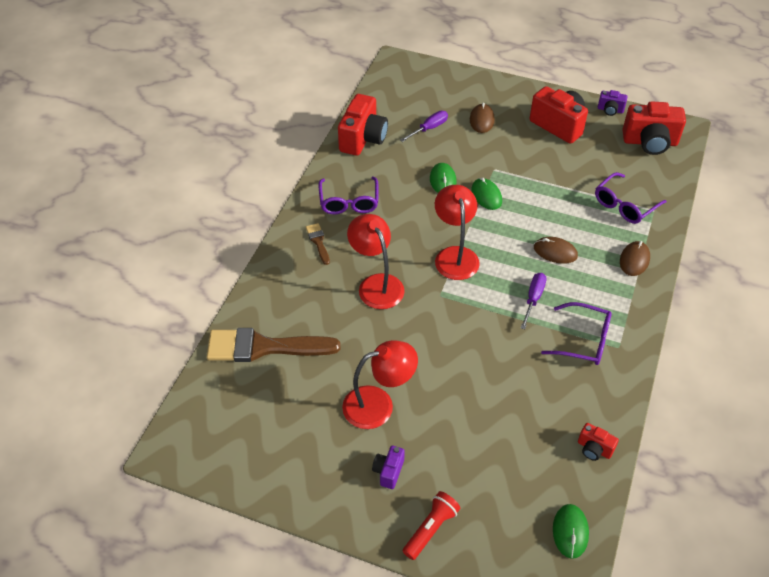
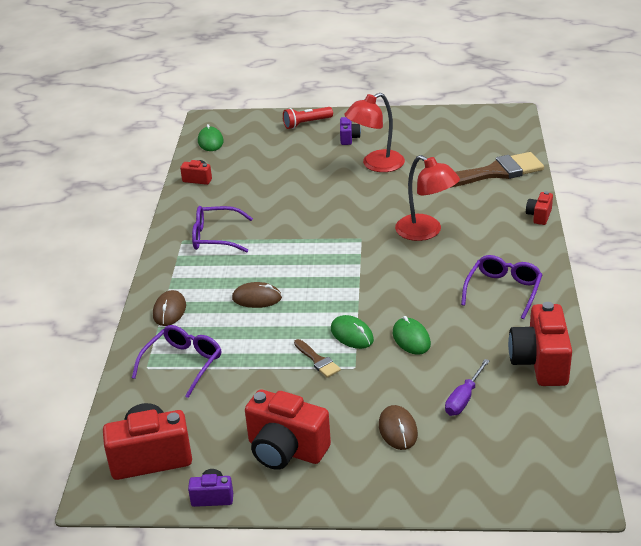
camera: 165 degrees right, 15 degrees down
brown brush [306,223,330,265] -> brown brush moved to [294,339,341,378]
purple glasses [318,176,378,214] -> purple glasses turned 45 degrees clockwise [461,255,543,319]
red flashlight [403,491,460,560] -> red flashlight turned 45 degrees clockwise [283,107,333,129]
red lamp [435,185,480,280] -> none
purple screwdriver [521,273,547,329] -> none
none -> red camera [526,191,553,225]

